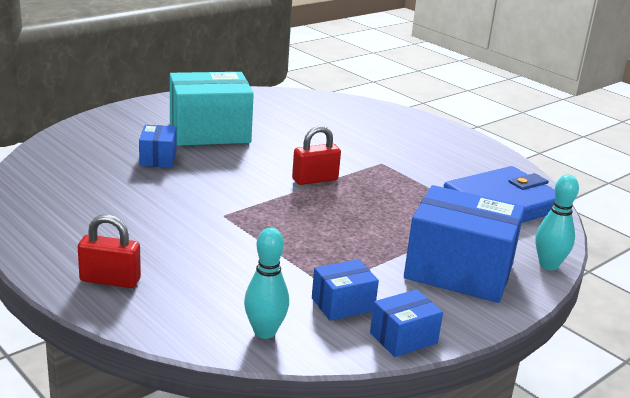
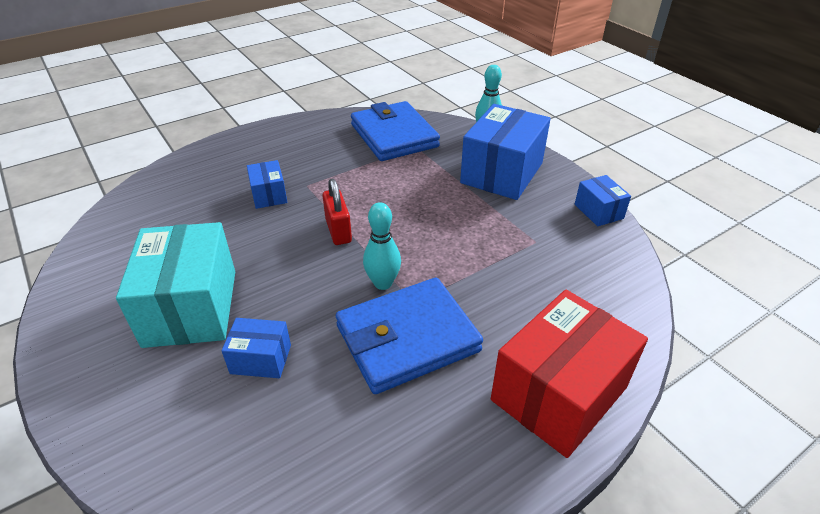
camera: 80 degrees left, 15 degrees up
red padlock [78,214,141,288] -> red box [491,290,648,458]
turquoise bowling pin [244,227,289,339] -> turquoise bowling pin moved to [363,202,401,290]
blue box [312,259,379,321] -> blue box moved to [247,160,287,209]
none -> blue wallet [336,278,483,394]

